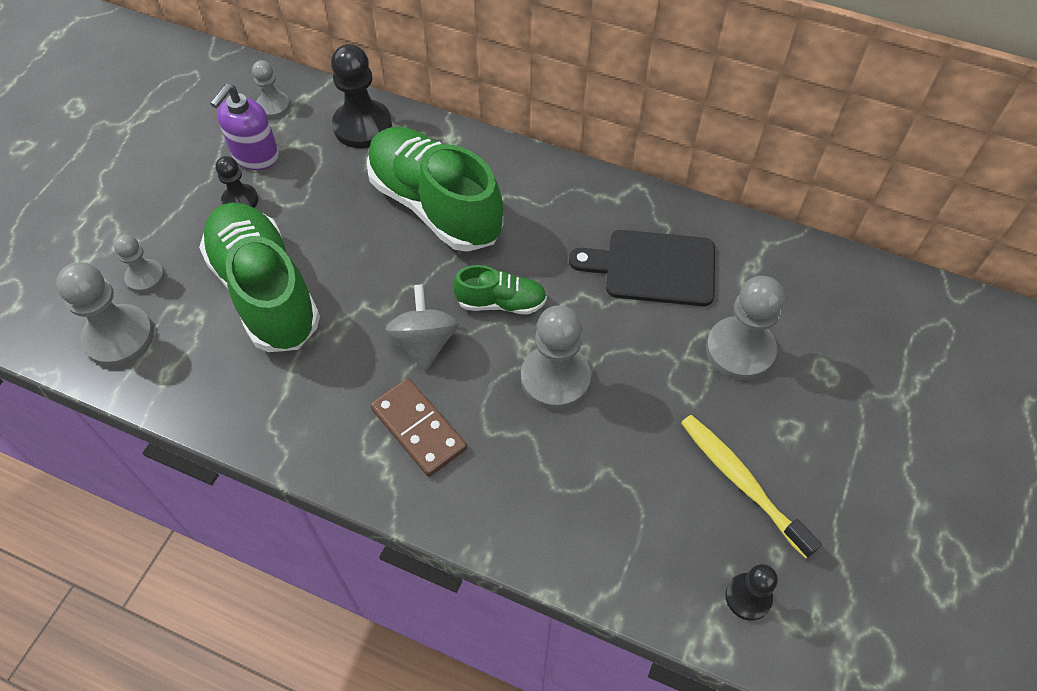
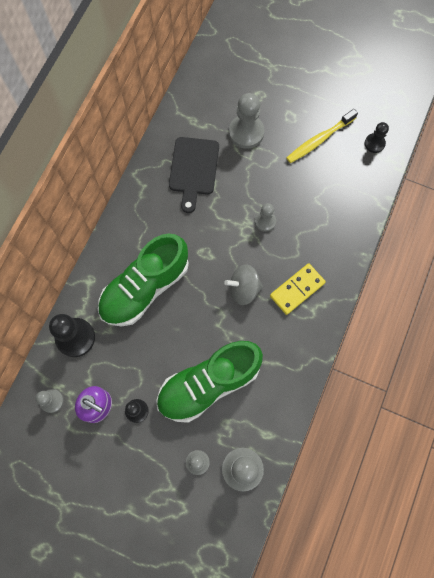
camera: 90 degrees left, 15 degrees up
brown domino [370,378,467,477] -> yellow domino [270,263,326,315]
green shoe [453,265,547,315] -> none
grey pawn [521,305,591,410] -> grey pawn [255,203,276,232], size x0.58

